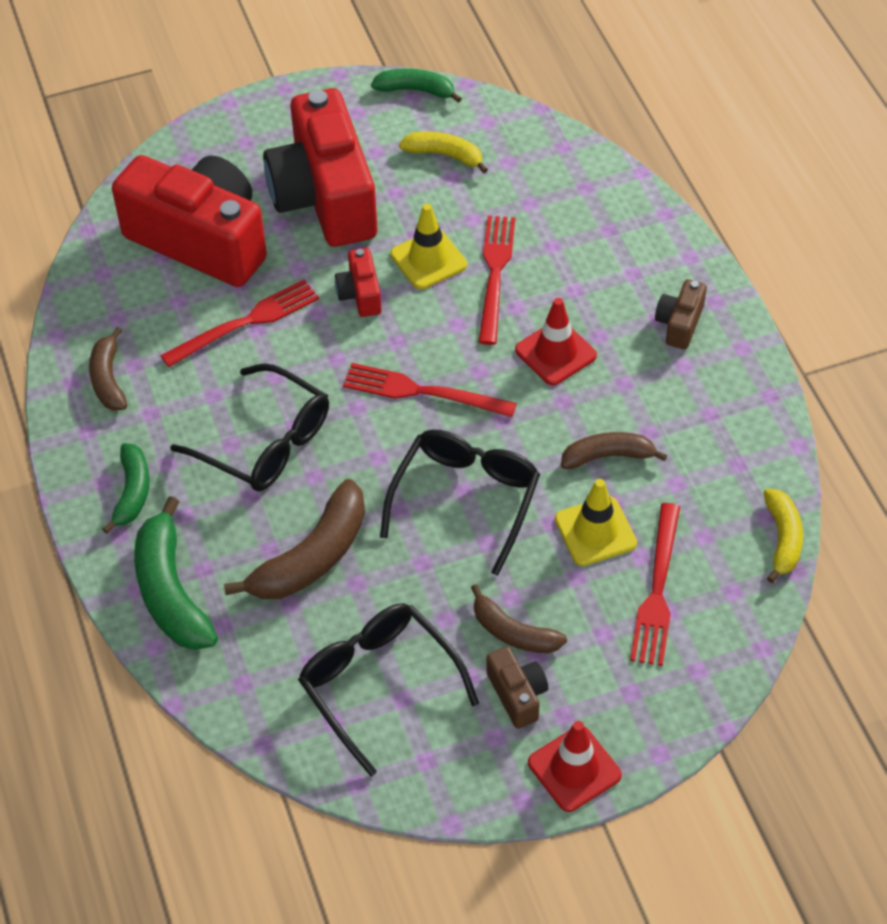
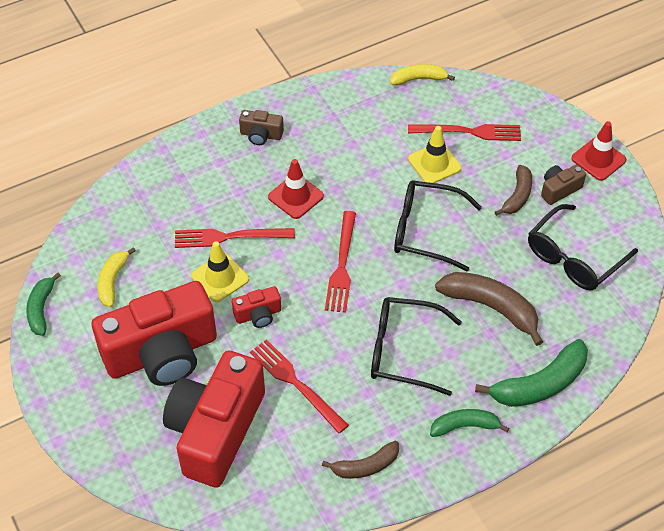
camera: 100 degrees left, 0 degrees up
black glasses [170,363,329,491] -> black glasses turned 105 degrees counterclockwise [371,297,462,396]
brown banana [561,432,667,469] -> none

